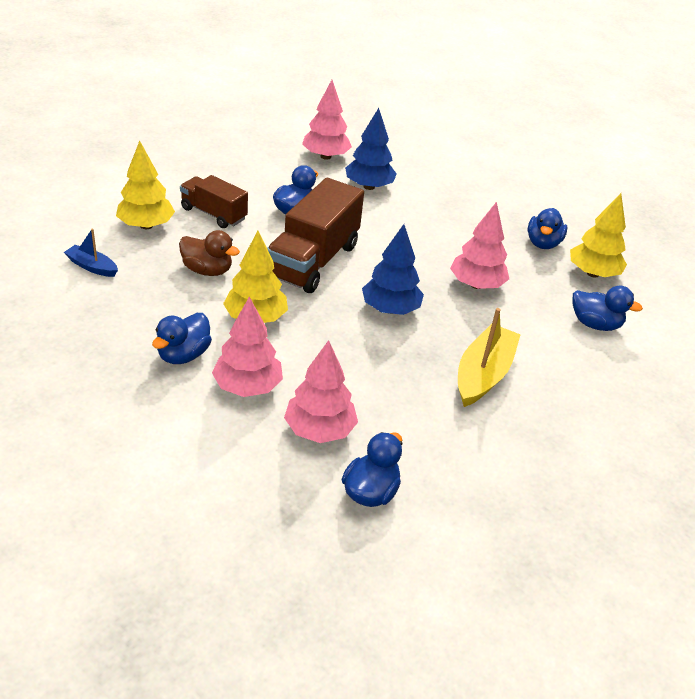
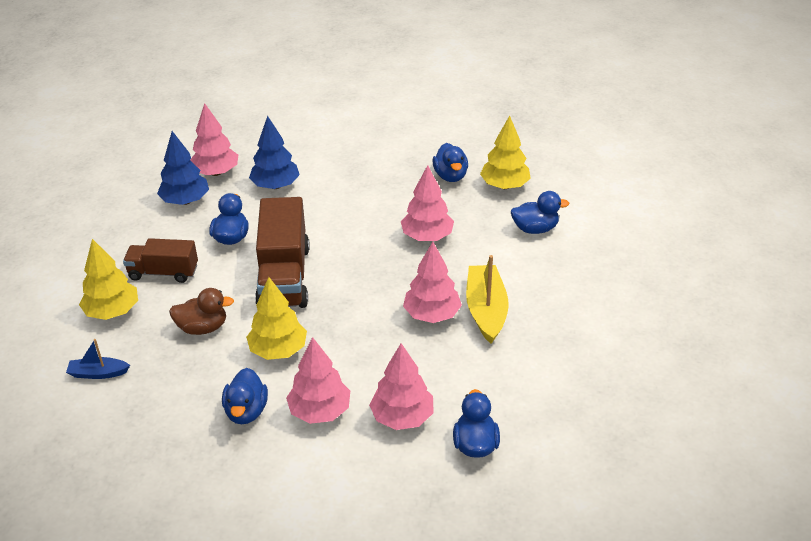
camera: 25 degrees left, 0 degrees up
blue tree [362,224,424,315] -> blue tree moved to [157,131,209,205]
none -> pink tree [403,242,462,323]

